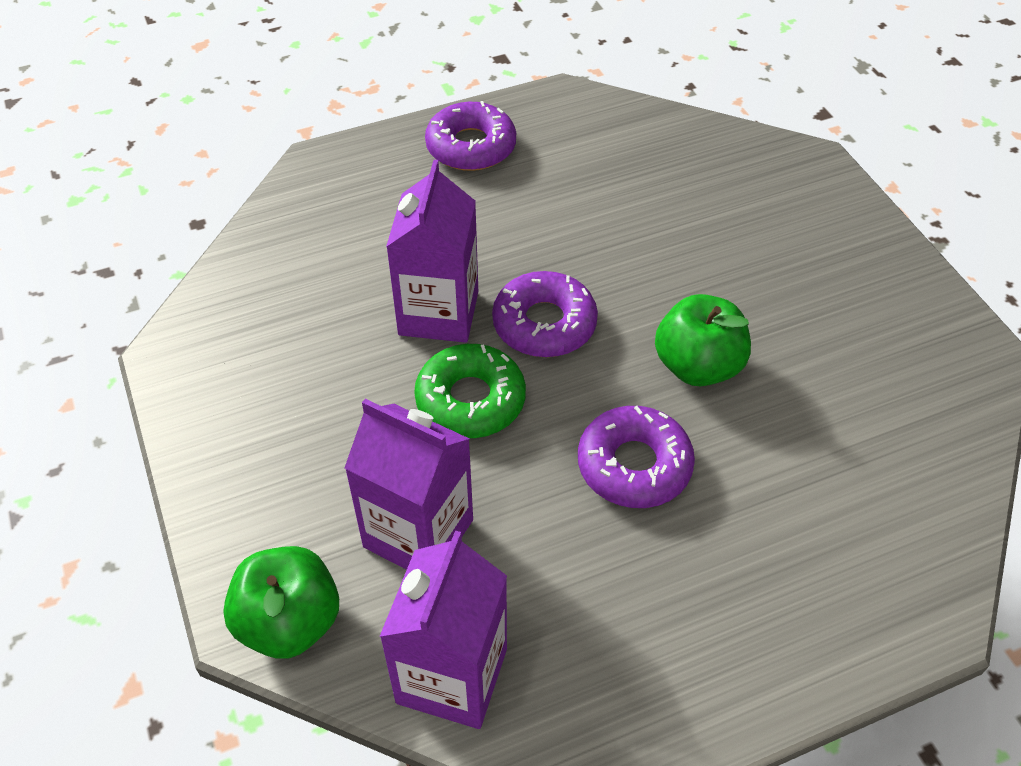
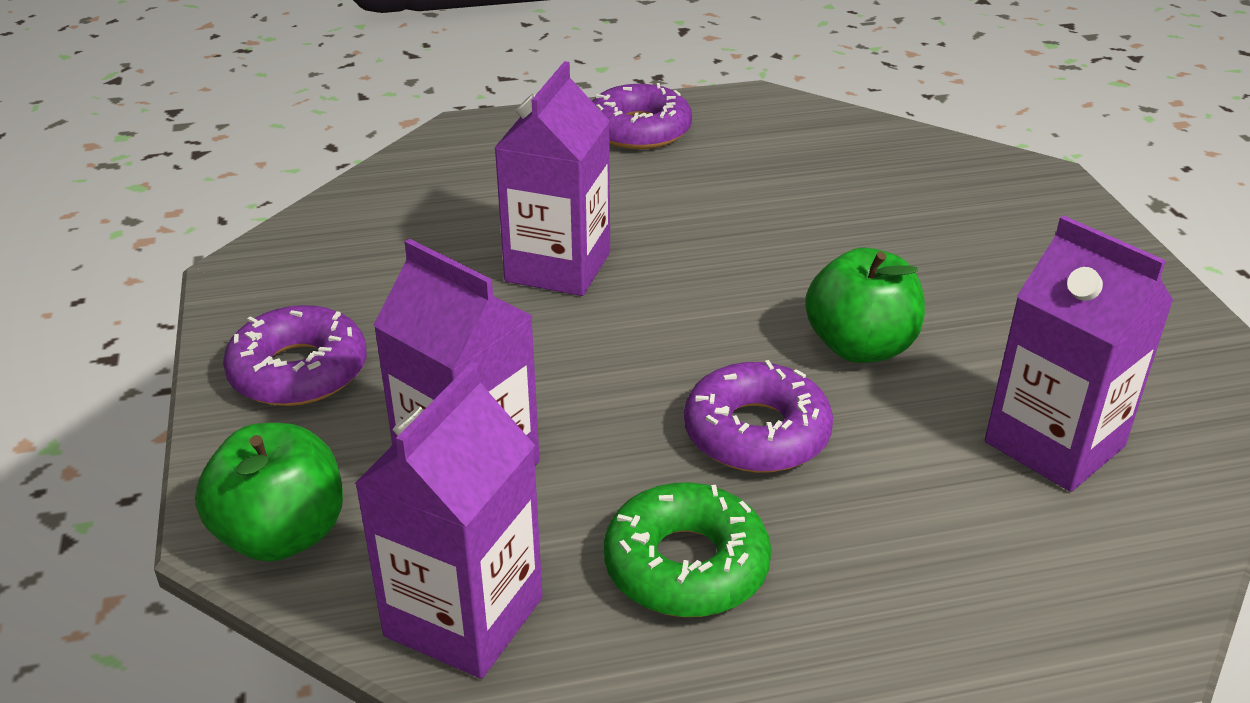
camera: 10 degrees right, 15 degrees down
green donut [414,344,526,438] -> green donut moved to [604,482,771,617]
purple donut [492,271,598,357] -> purple donut moved to [223,305,366,406]
none -> purple carton [985,215,1173,492]

